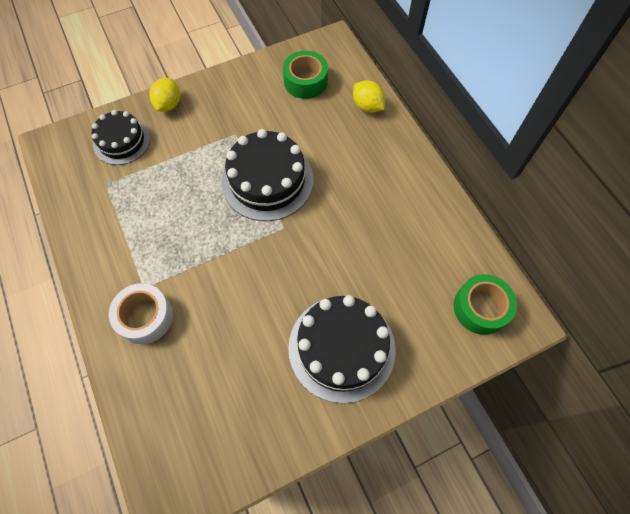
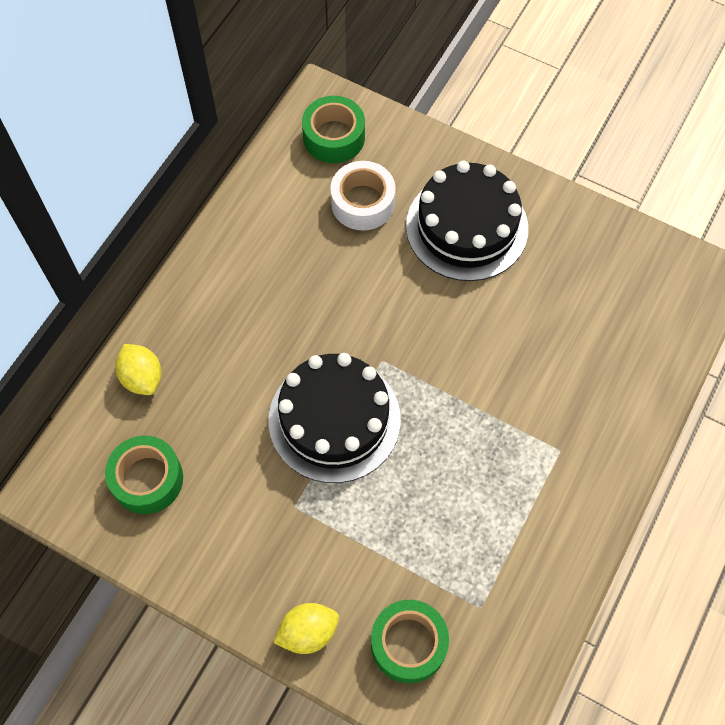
camera: 125 degrees left, 0 degrees up
black cake [92,110,150,165] -> green tape [371,600,449,683]
white tape [109,283,173,344] -> white tape moved to [330,161,396,231]
yellow lemon [353,80,385,113] -> yellow lemon turned 45 degrees counterclockwise [115,344,161,395]

